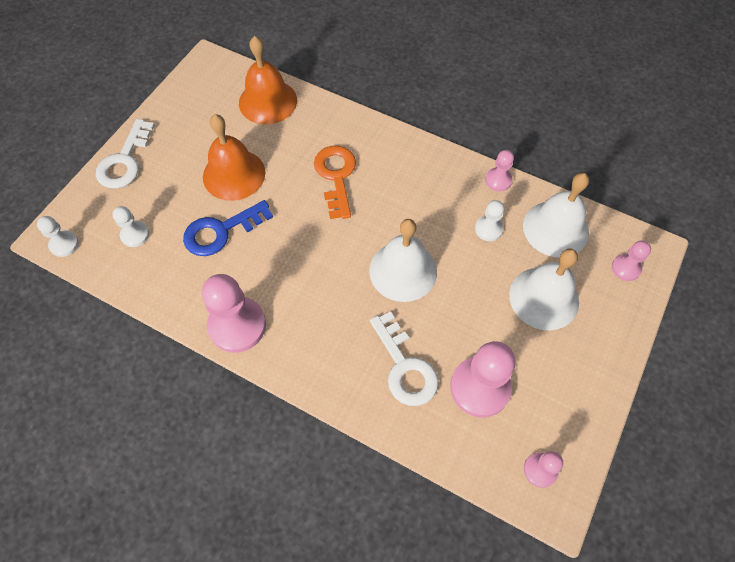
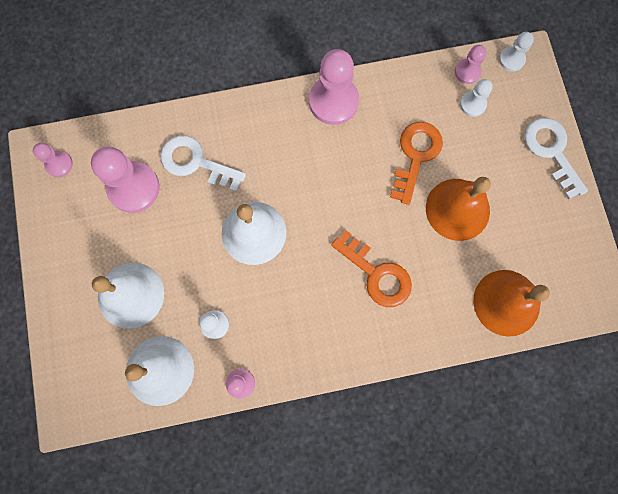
camera: 140 degrees right, 15 degrees up
blue key [183,200,273,256] -> orange key [390,122,443,205]
pink pawn [612,241,651,281] -> pink pawn moved to [455,45,486,84]

